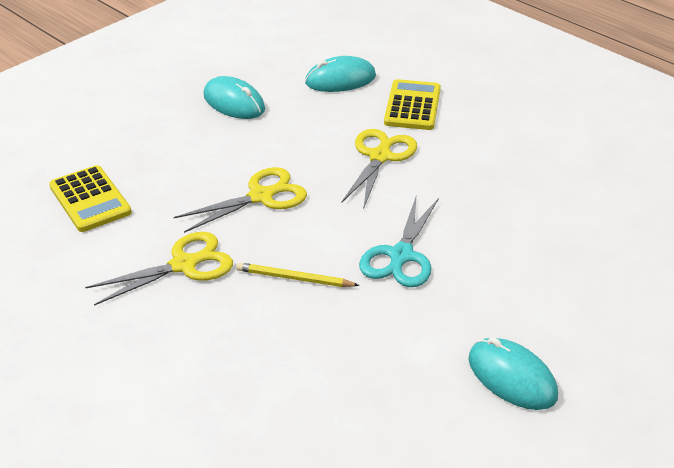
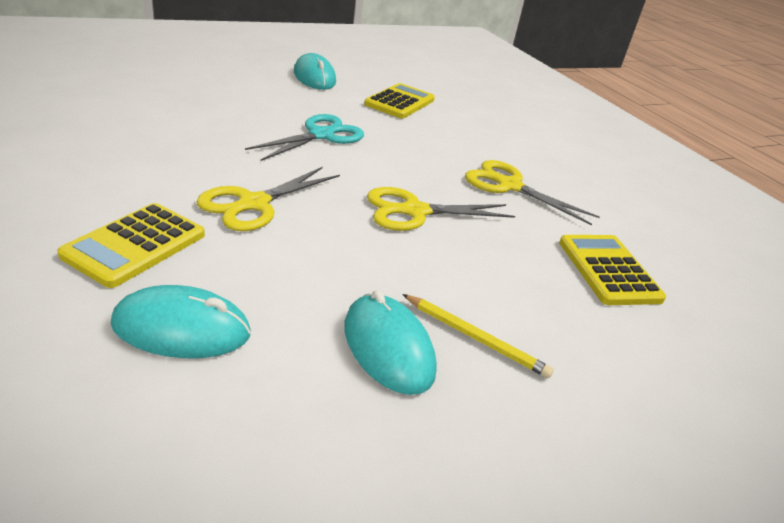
camera: 165 degrees left, 5 degrees down
yellow scissors [85,232,233,306] -> yellow scissors turned 45 degrees clockwise [465,160,600,225]
yellow pencil [236,262,360,287] -> yellow pencil moved to [402,294,554,378]
none -> yellow calculator [364,83,435,118]

